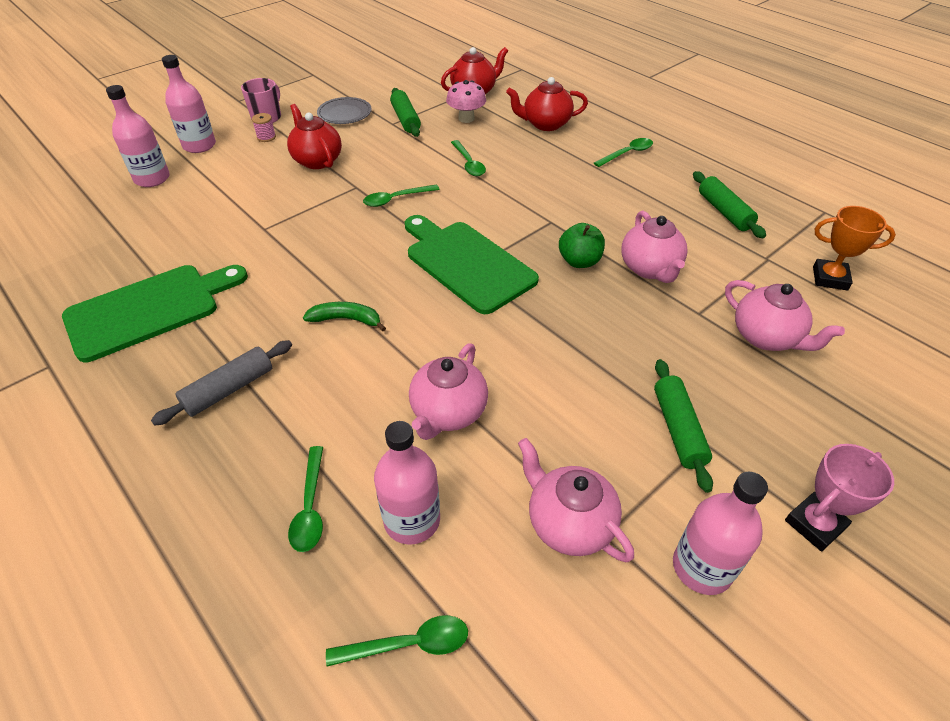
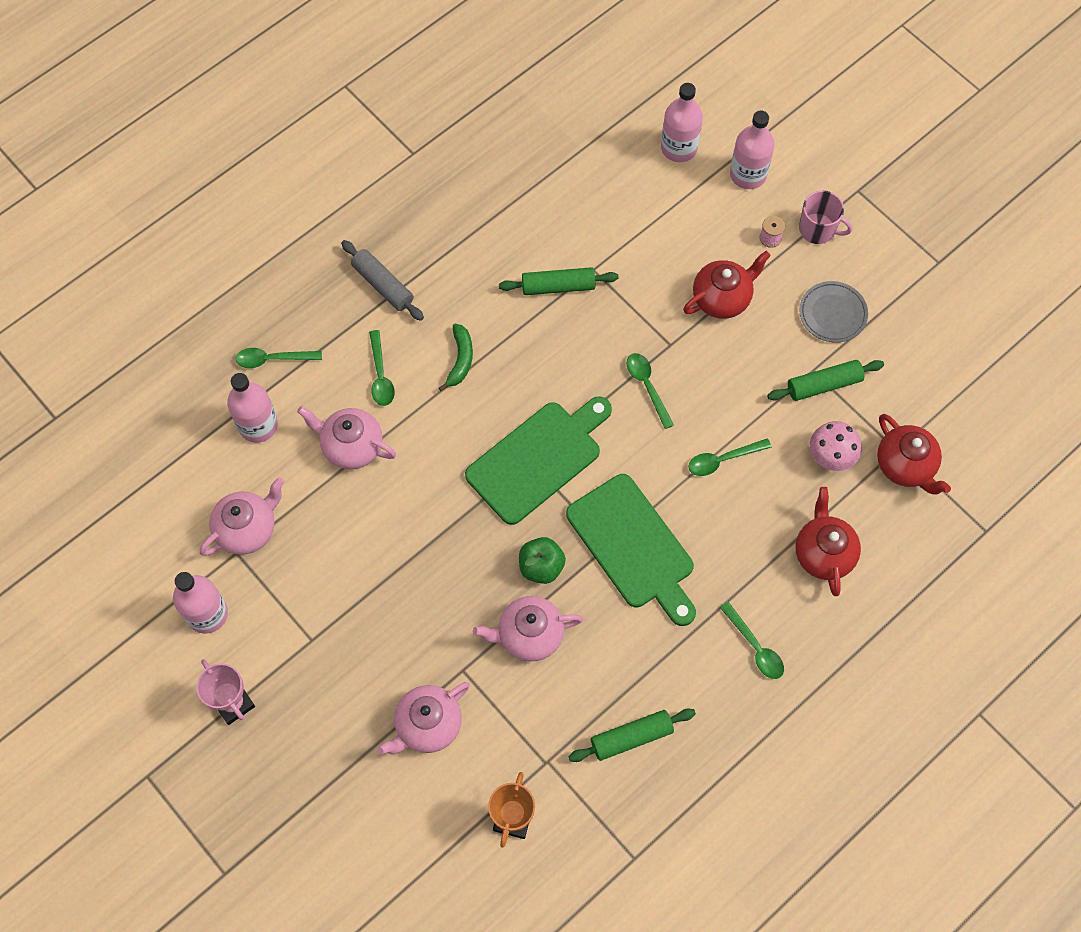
camera: 90 degrees right, 20 degrees up
green cutting board [62,265,248,362] -> green cutting board moved to [566,474,696,626]
green spoon [326,615,468,667] -> green spoon moved to [369,330,395,406]
green rolling pin [654,359,713,493] -> green rolling pin moved to [499,267,619,295]

